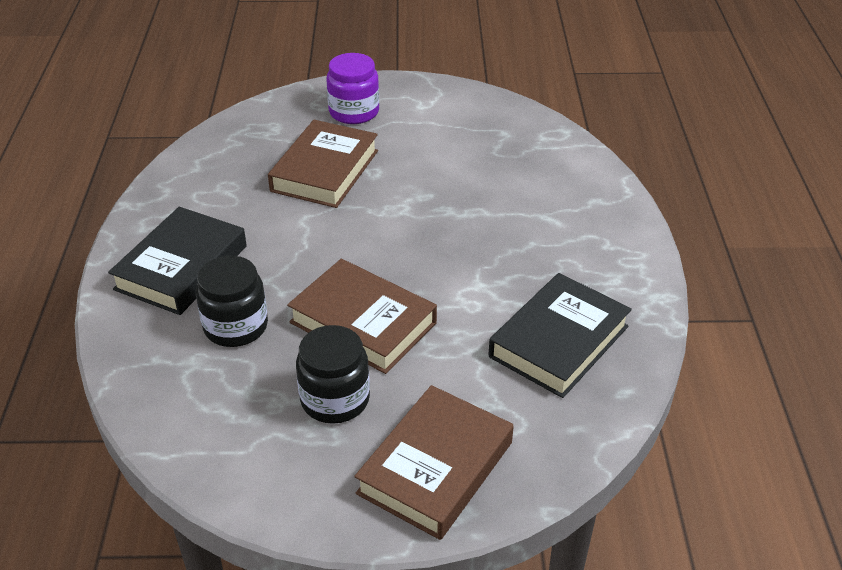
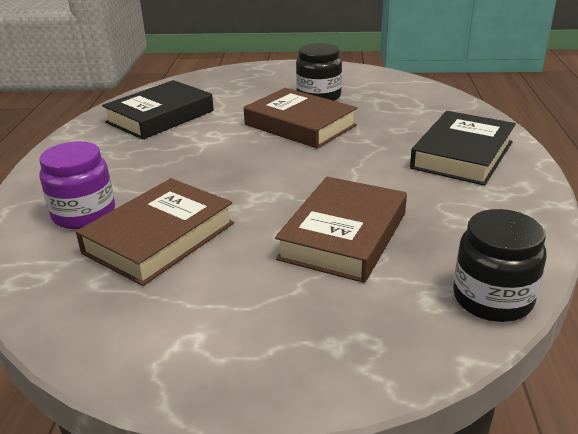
camera: 175 degrees left, 10 degrees down
black jar [196,256,268,347] -> black jar moved to [453,209,546,322]
purple jar [326,53,379,124] -> purple jar moved to [39,141,115,229]
brown book [354,385,514,540] -> brown book moved to [76,178,234,286]

